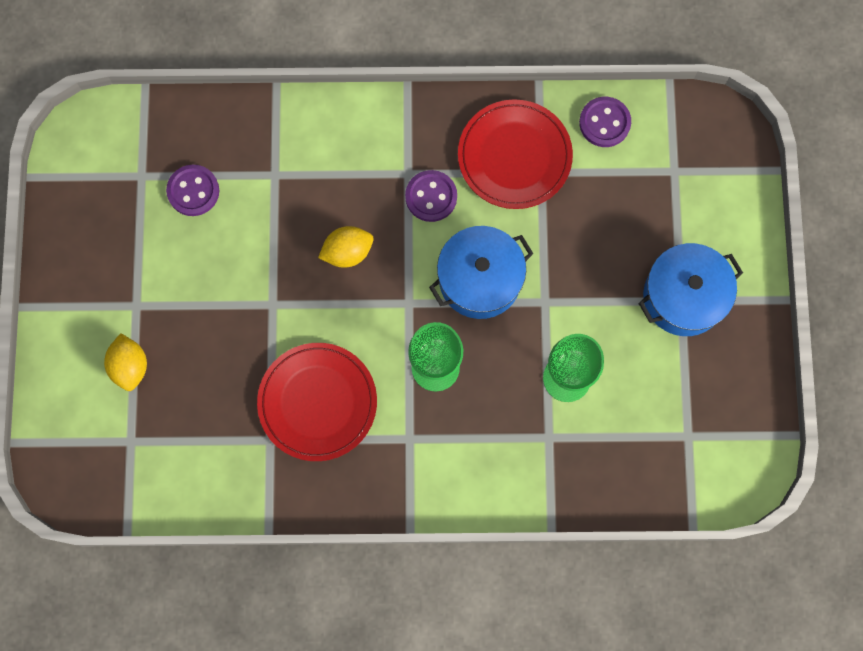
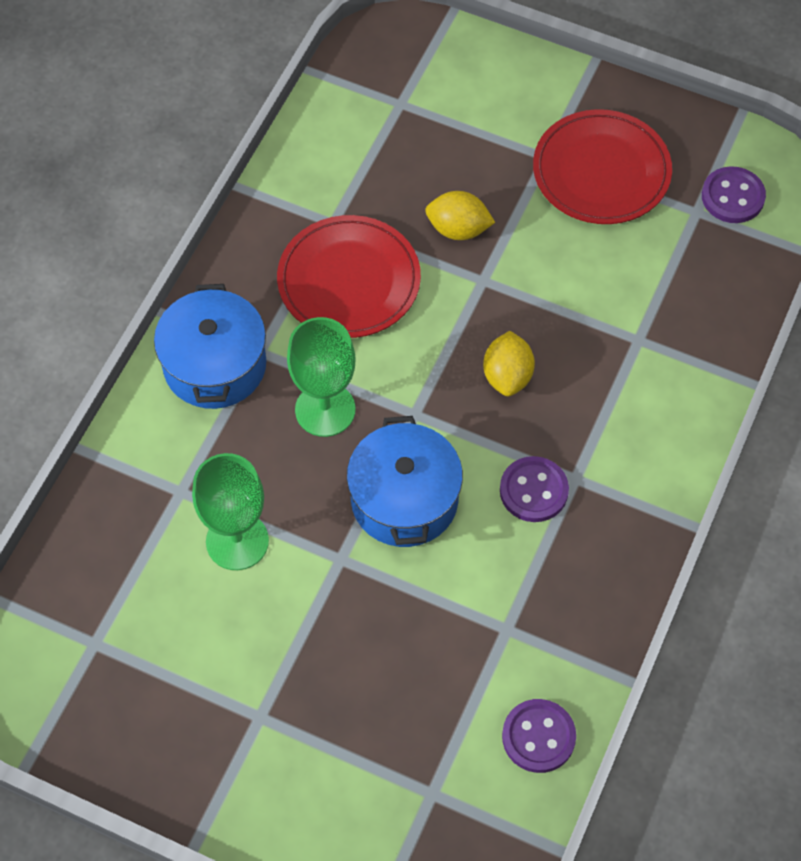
camera: 115 degrees right, 15 degrees down
yellow lemon [104,333,147,391] -> yellow lemon moved to [425,191,495,240]
purple button [166,165,219,216] -> purple button moved to [702,166,766,223]
red plate [458,99,573,209] -> red plate moved to [533,109,672,224]
blue pot [638,243,743,336] -> blue pot moved to [154,284,266,409]

